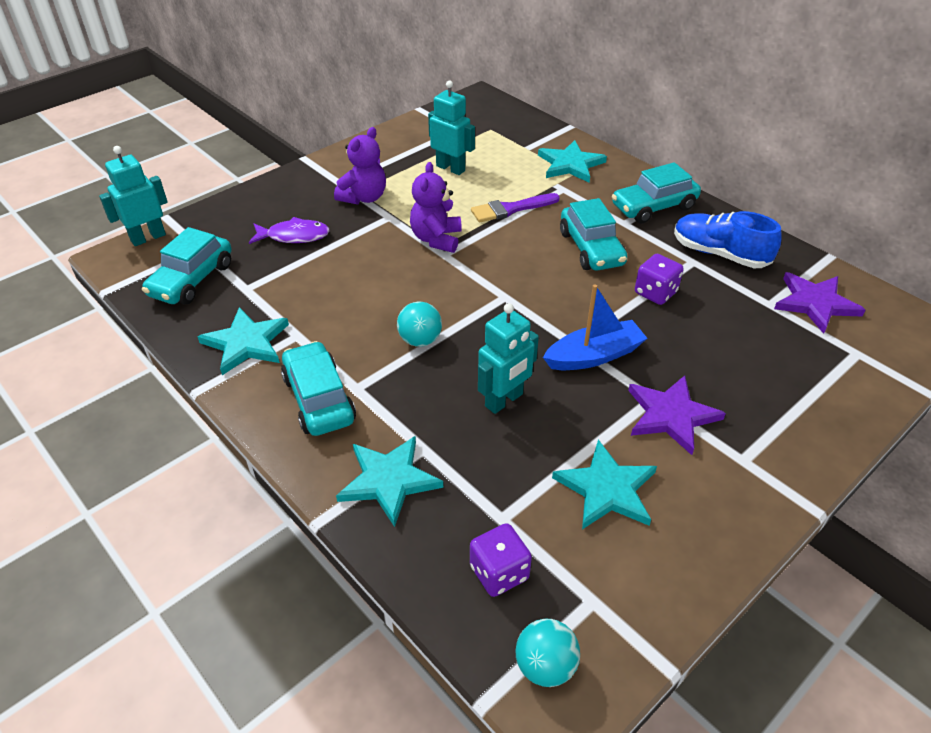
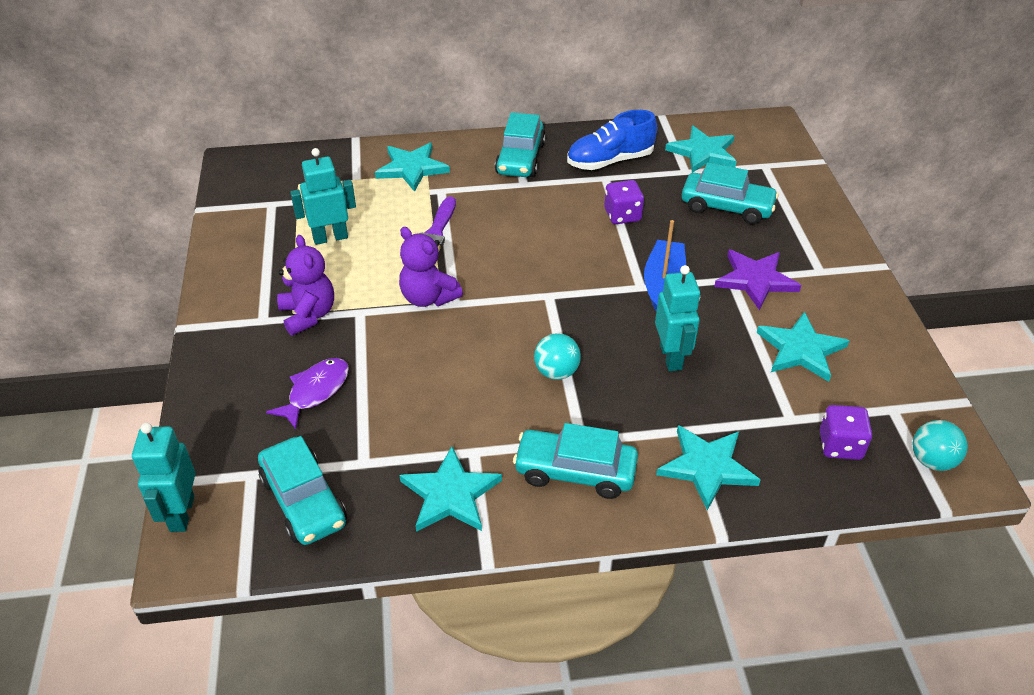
camera: 55 degrees left, 0 degrees up
turquoise car [560,198,627,270] -> turquoise car moved to [682,162,779,225]
purple star [774,272,865,334] -> turquoise star [665,126,737,173]

